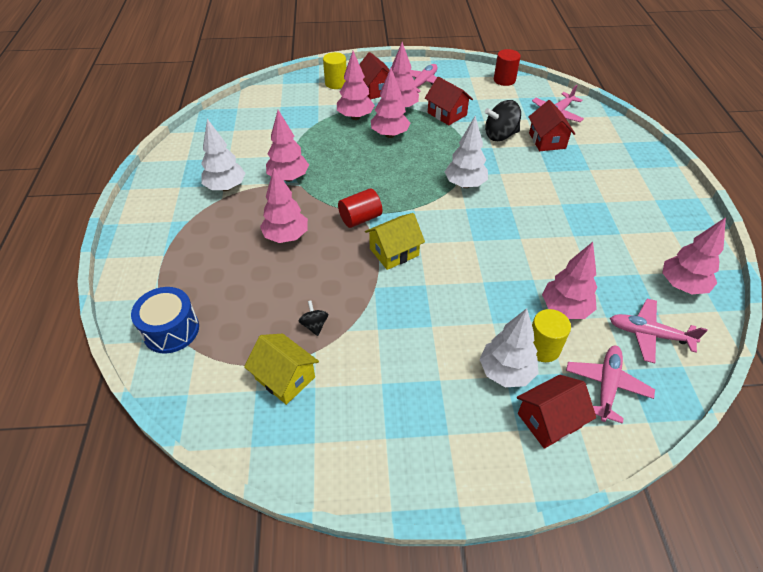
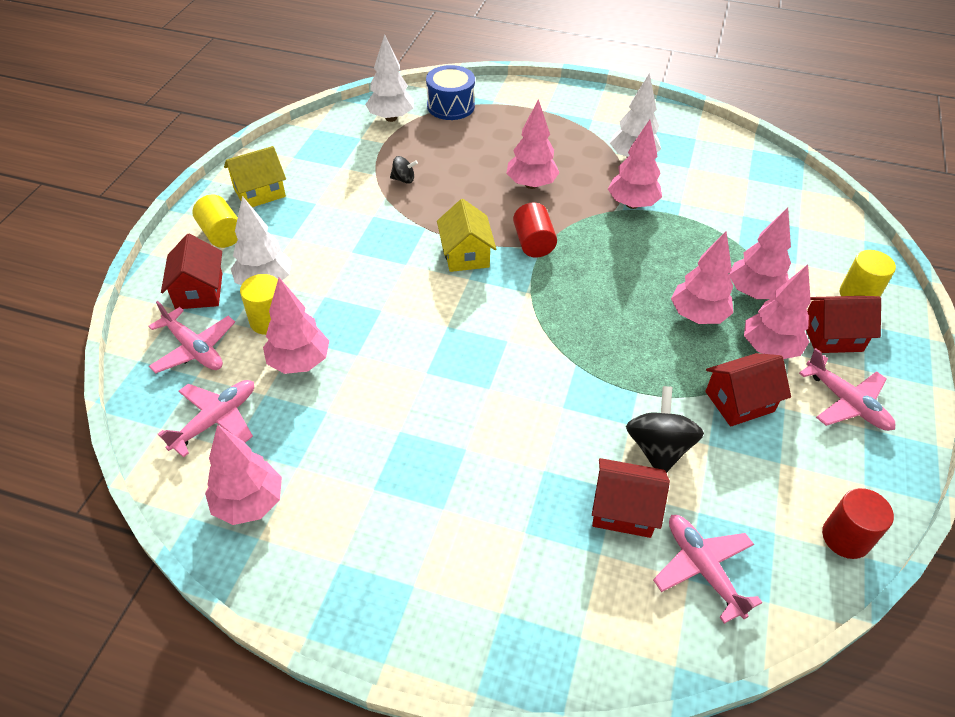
camera: 110 degrees right, 0 degrees up
yellow house [244,334,319,405] -> yellow house moved to [224,146,286,207]
white tree [445,116,488,188] -> white tree moved to [365,34,413,122]
none -> yellow cylinder [192,195,238,248]

